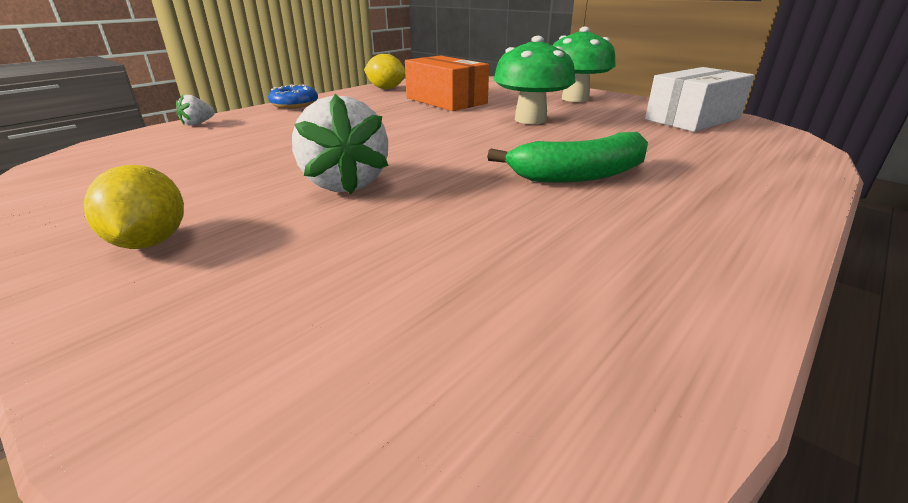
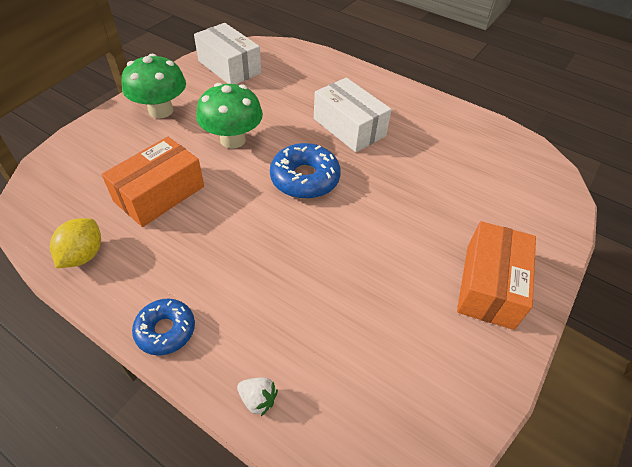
camera: 100 degrees left, 20 degrees up
yellow lemon [84,165,184,249] -> orange box [457,221,536,330]
white strawberry [292,94,389,194] -> none
green banana [487,132,648,183] -> white box [314,77,392,152]
none -> blue donut [270,143,341,199]

